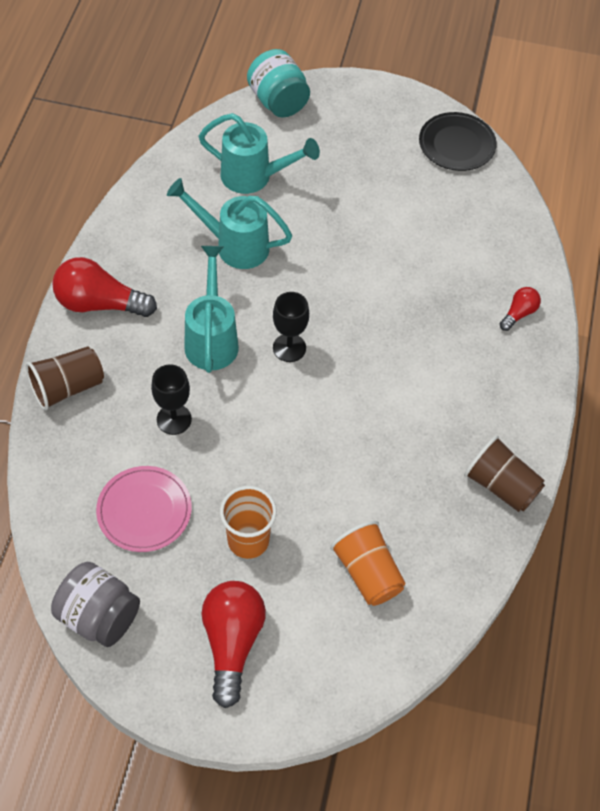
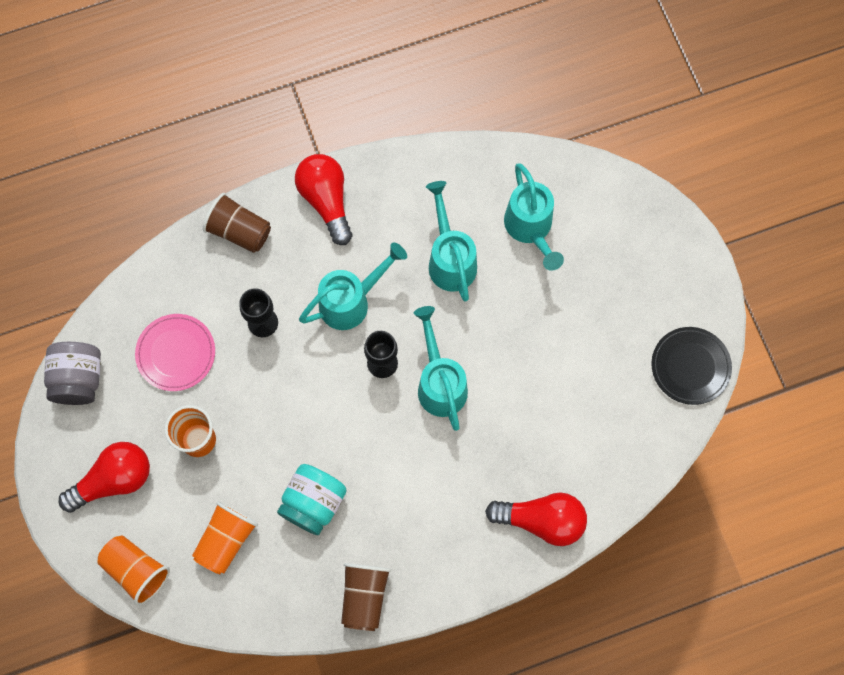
camera: 60 degrees right, 15 degrees up
turquoise jar [247,49,310,118] -> turquoise jar moved to [277,464,347,535]
red light bulb [500,287,541,331] -> red light bulb [485,492,587,546], size x1.94
none -> orange cup [97,536,170,606]
none -> turquoise watering can [414,306,468,431]

